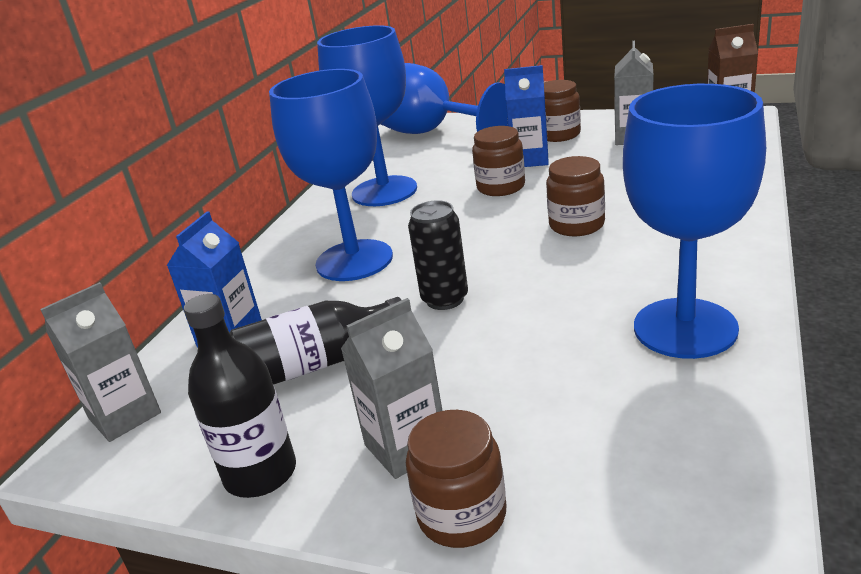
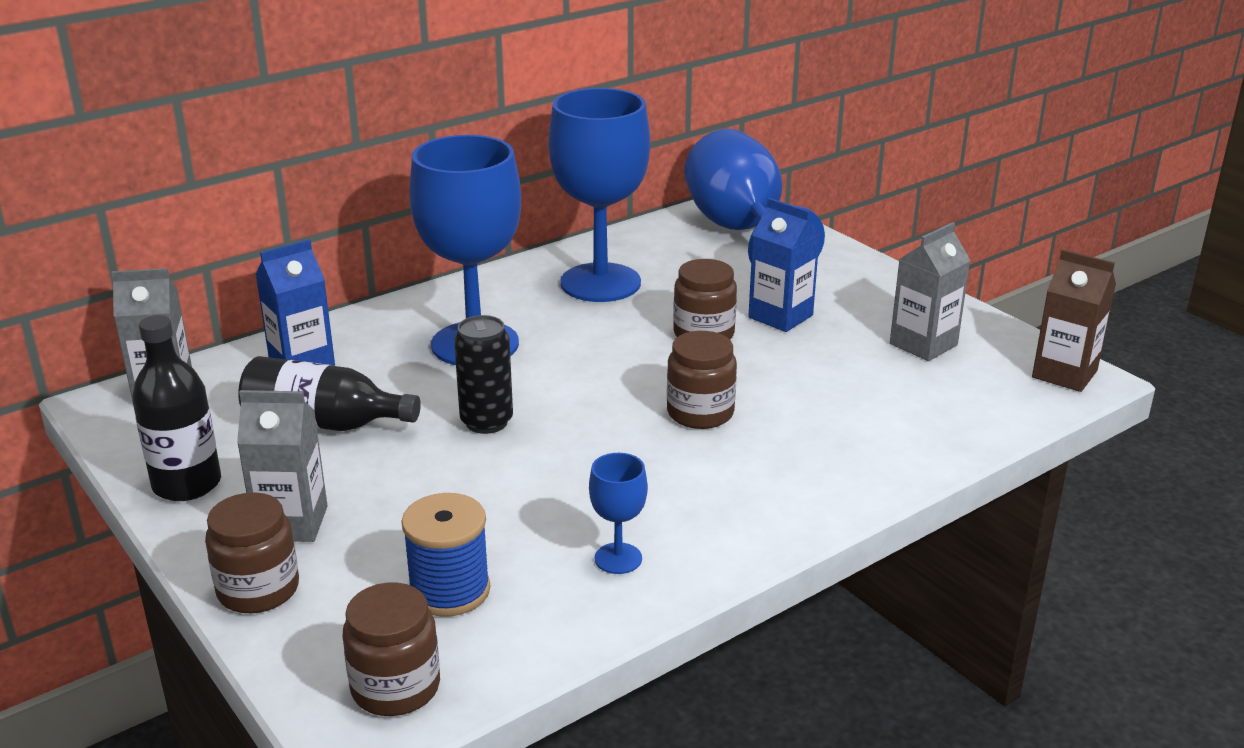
camera: 30 degrees right, 0 degrees up
brown jar [544,80,581,142] -> brown jar moved to [343,583,440,716]
blue goblet [623,84,766,359] -> blue goblet [589,453,648,574], size x0.43
none -> blue spool [401,493,490,617]

